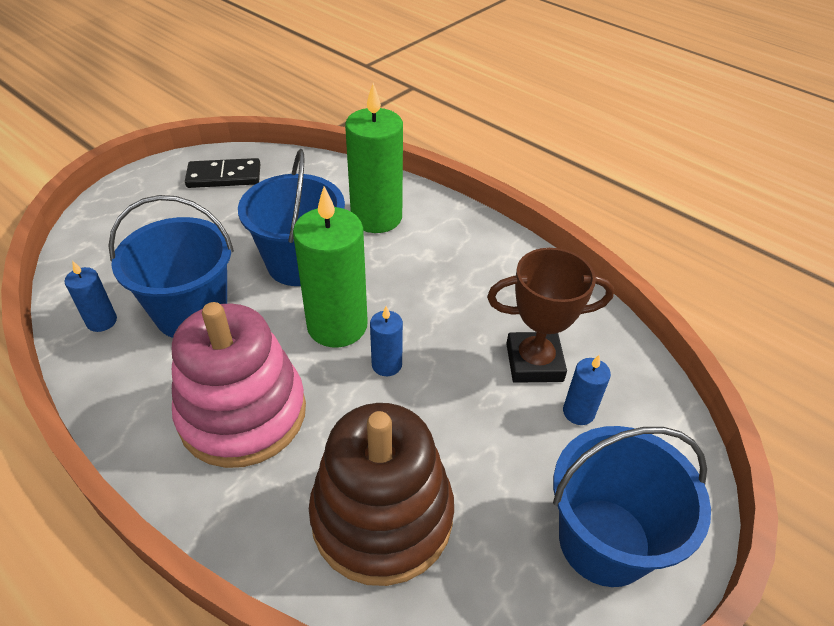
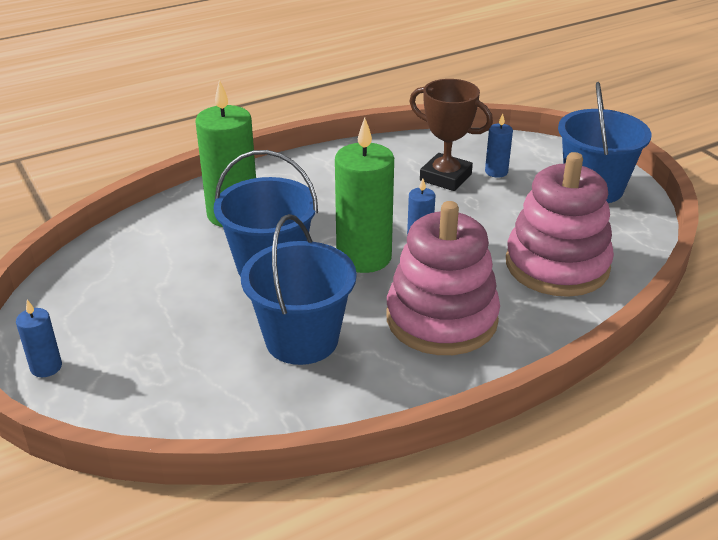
camera: 70 degrees left, 10 degrees down
blue candle [64,261,117,332] -> blue candle moved to [16,300,62,377]
black domino [185,158,260,188] -> none
brown stacking toy [309,403,454,586] -> pink stacking toy [506,152,614,297]
brown trophy [487,248,614,383] -> brown trophy turned 75 degrees counterclockwise [409,79,493,191]

